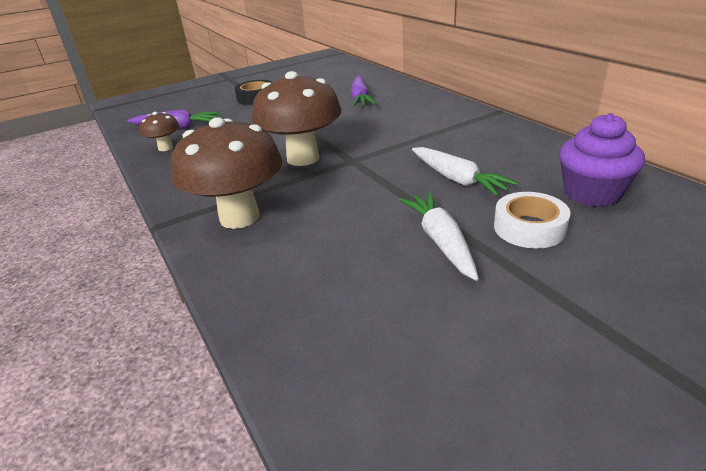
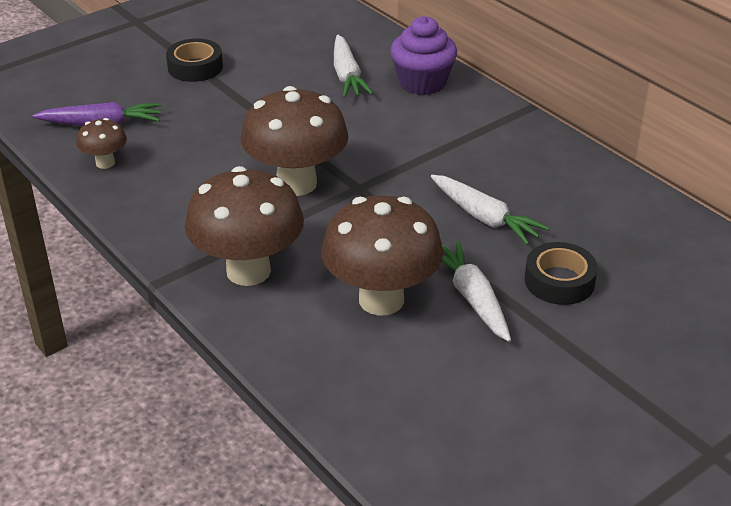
camera: 10 degrees left, 5 degrees up
purple carrot [351,76,376,107] -> white carrot [334,35,373,98]
white tape [494,192,571,249] -> black tape [525,242,598,305]
purple cupcake [559,113,645,207] -> purple cupcake moved to [390,16,457,95]
none -> brown mushroom [321,196,443,316]

